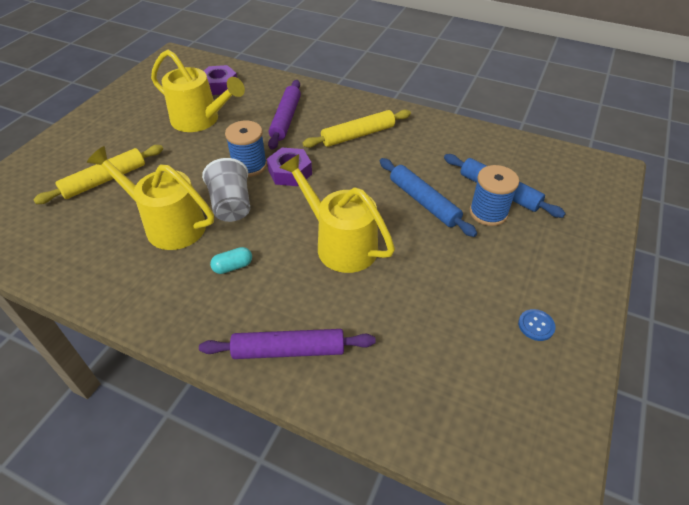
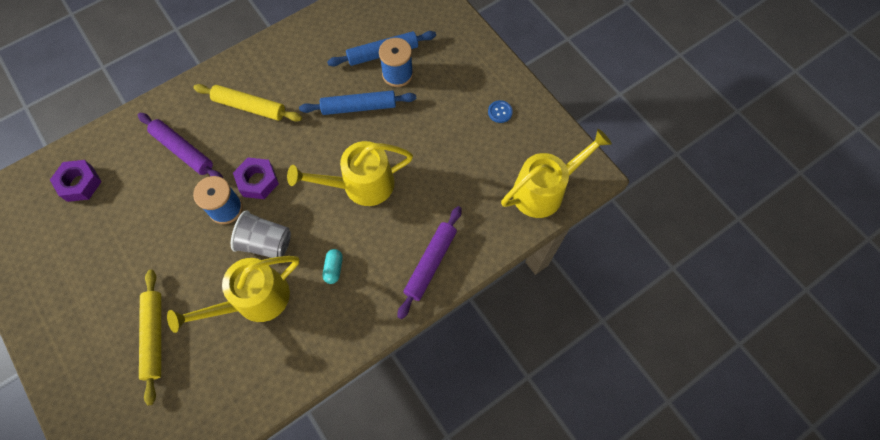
camera: 60 degrees left, 20 degrees up
yellow watering can [151,50,245,132] -> yellow watering can moved to [501,129,612,218]
yellow rolling pin [302,109,411,148] -> yellow rolling pin turned 75 degrees counterclockwise [193,84,302,122]

